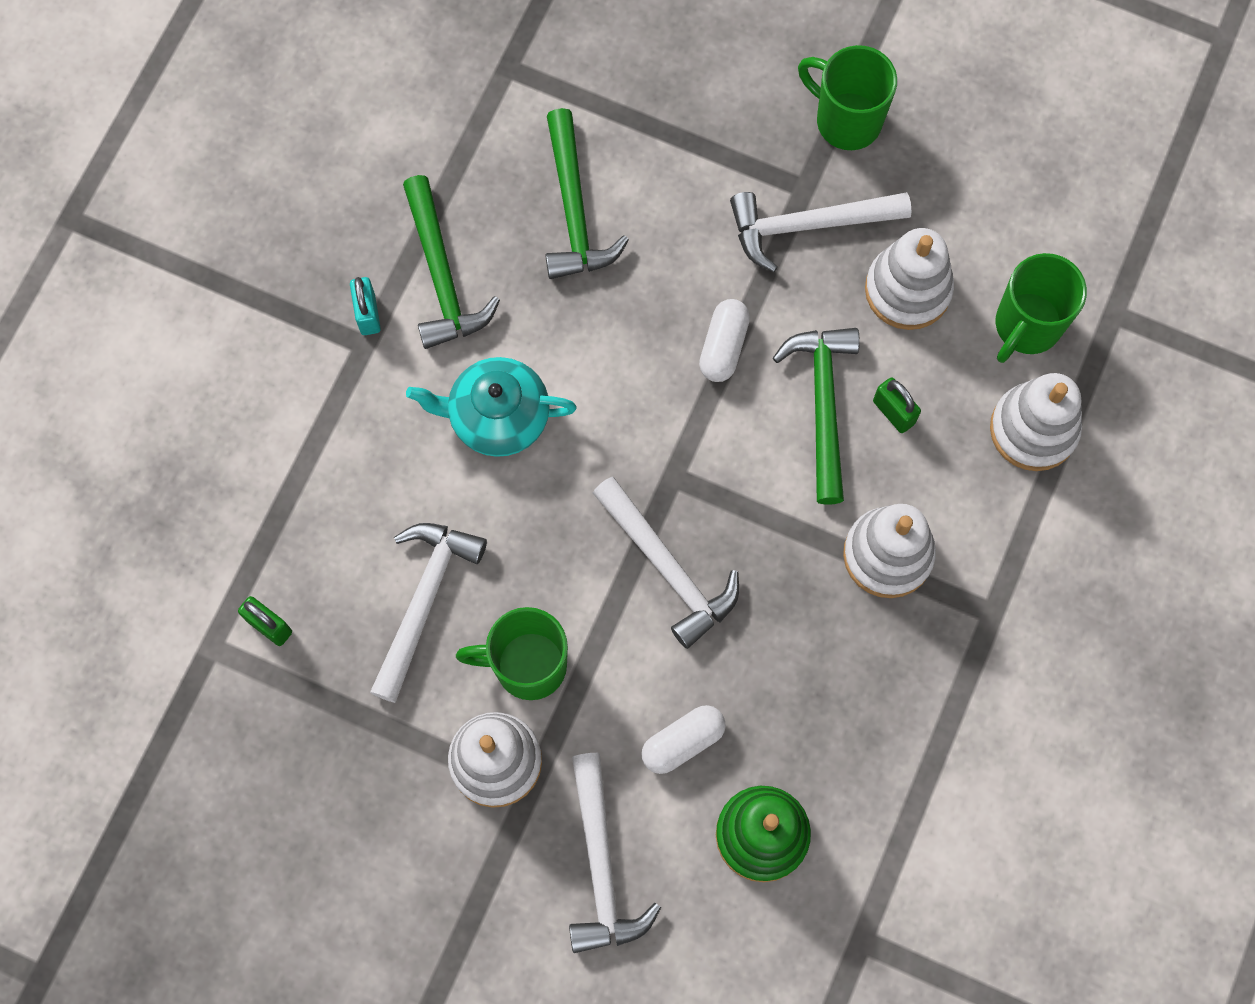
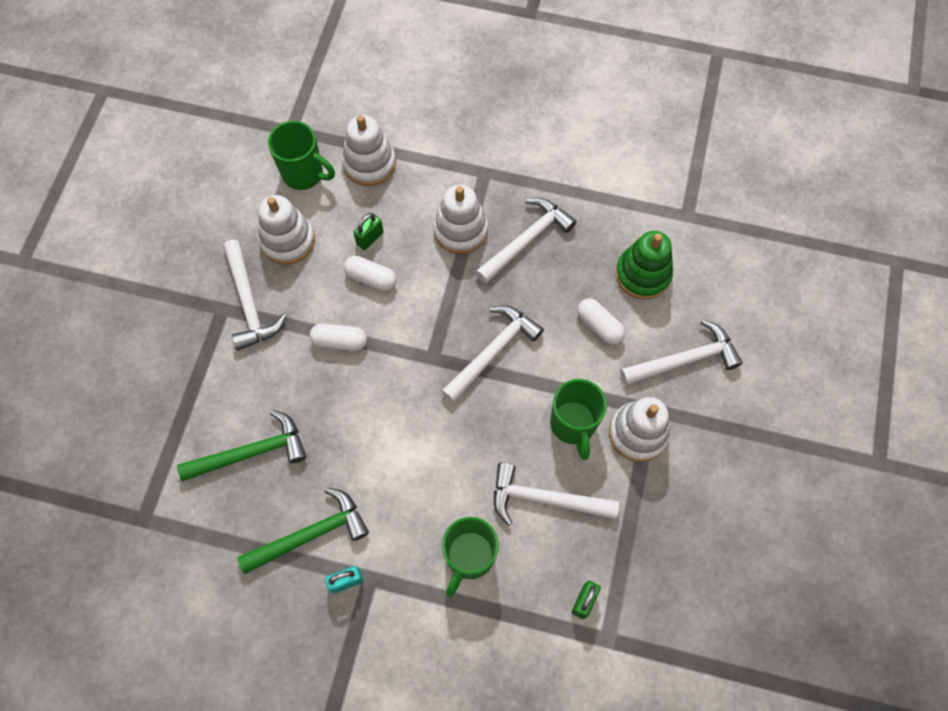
camera: 100 degrees left, 5 degrees down
turquoise teapot [406,357,577,457] -> none
green hammer [773,328,860,505] -> white capsule [344,256,397,291]
green mug [798,45,897,150] -> green mug moved to [442,517,499,598]
none -> white hammer [476,198,577,284]

